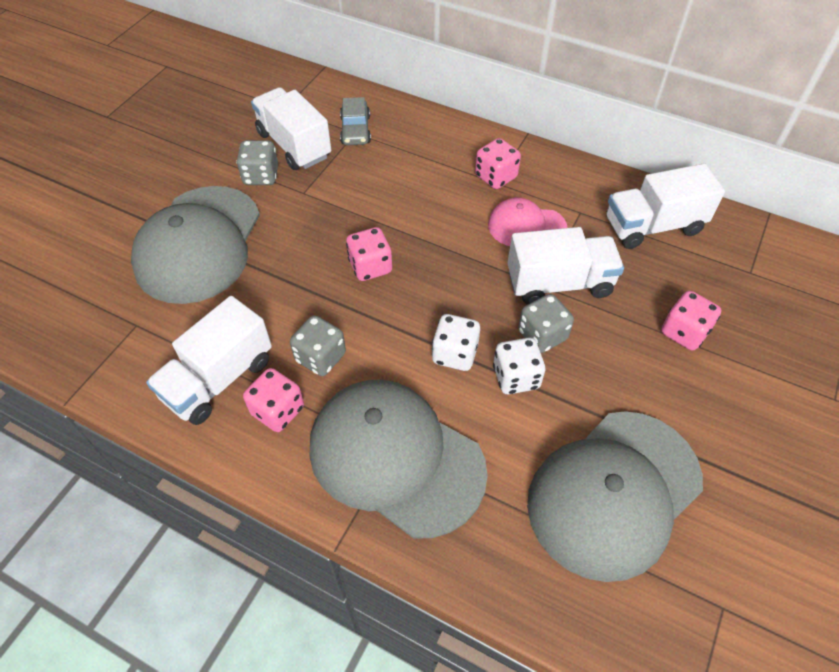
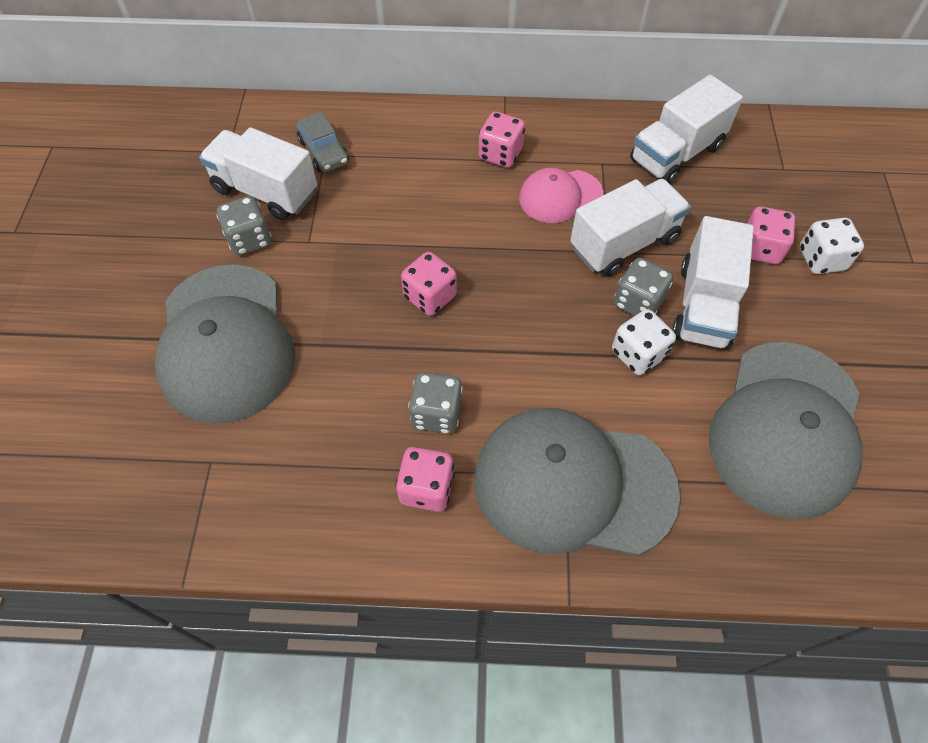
camera: 25 degrees left, 5 degrees up
white truck [146,296,272,425] -> white truck moved to [672,216,754,350]
white dice [432,314,480,371] -> white dice moved to [800,218,864,274]

